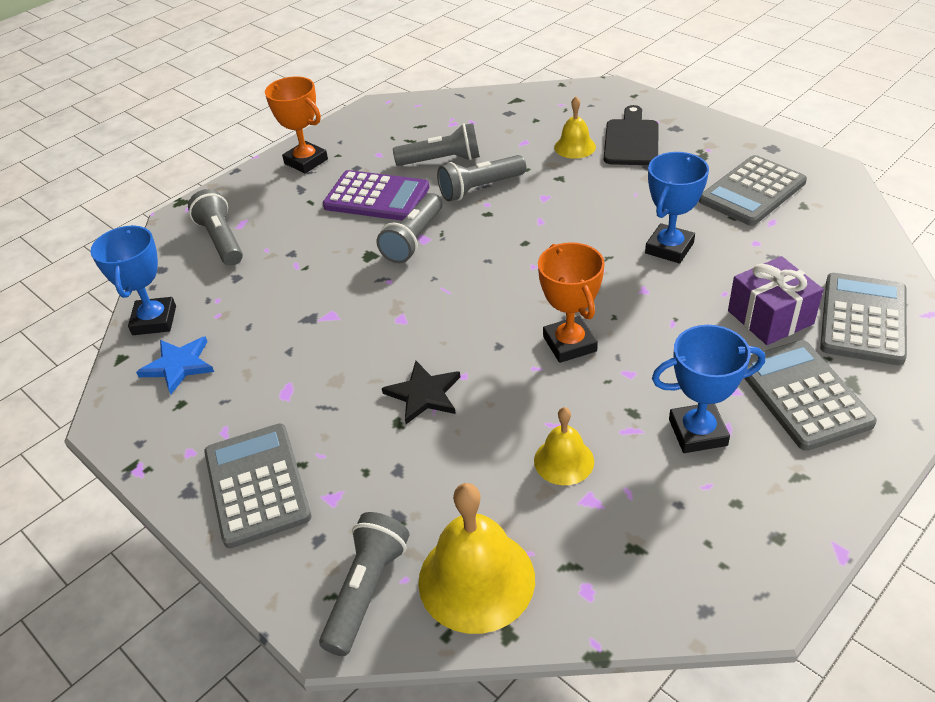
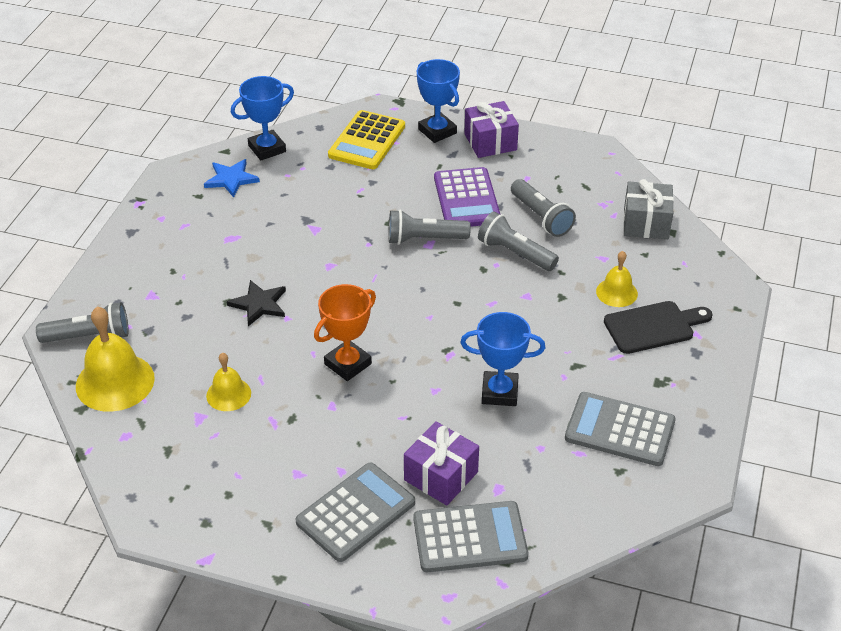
camera: 60 degrees right, 0 degrees up
grey flashlight [188,189,243,266] -> yellow calculator [328,110,405,169]
grey calculator [204,423,312,548] -> none
orange trophy [265,76,328,173] -> purple gift [464,101,519,158]
blue trophy [652,325,765,453] -> blue trophy moved to [417,59,460,143]
none -> grey gift [623,179,674,239]

